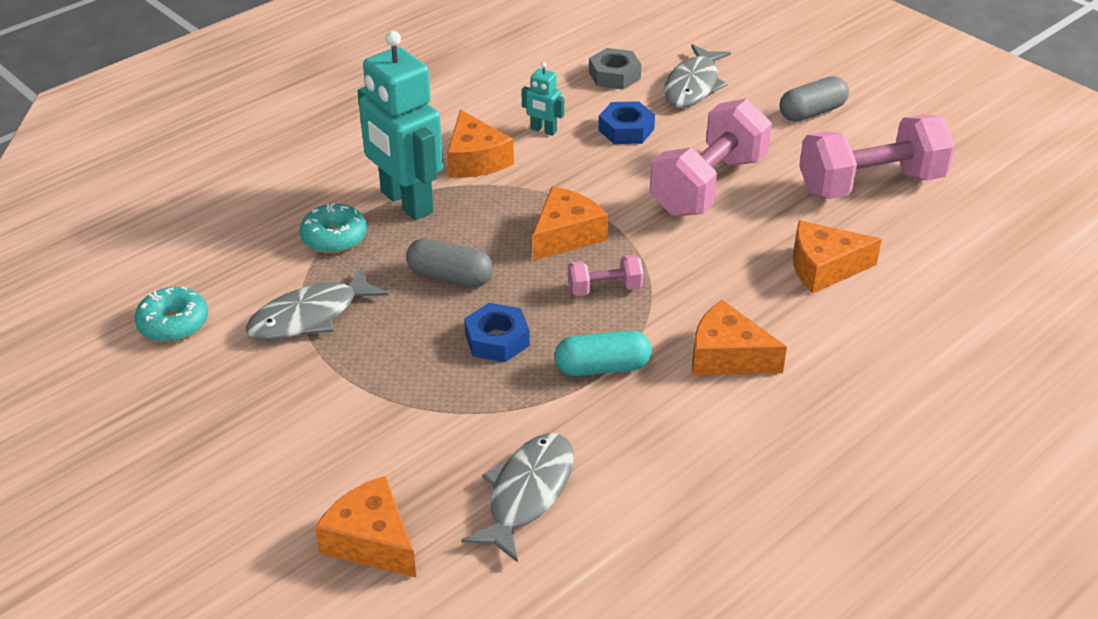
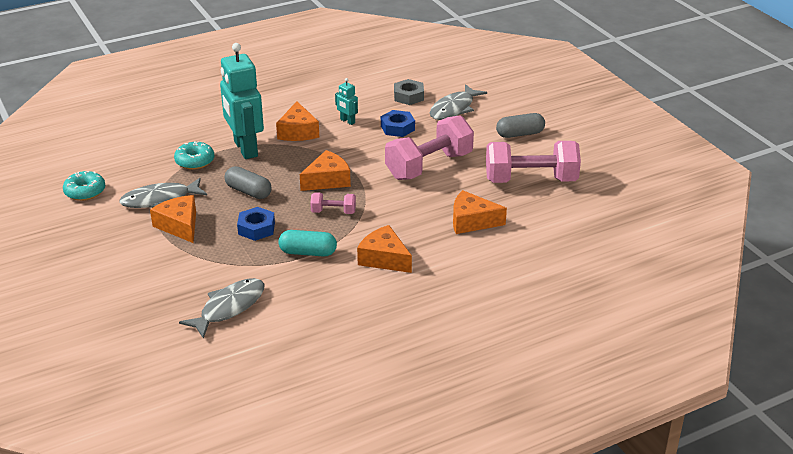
camera: 15 degrees right, 5 degrees down
orange cheese [315,476,416,577] -> orange cheese moved to [150,195,196,243]

